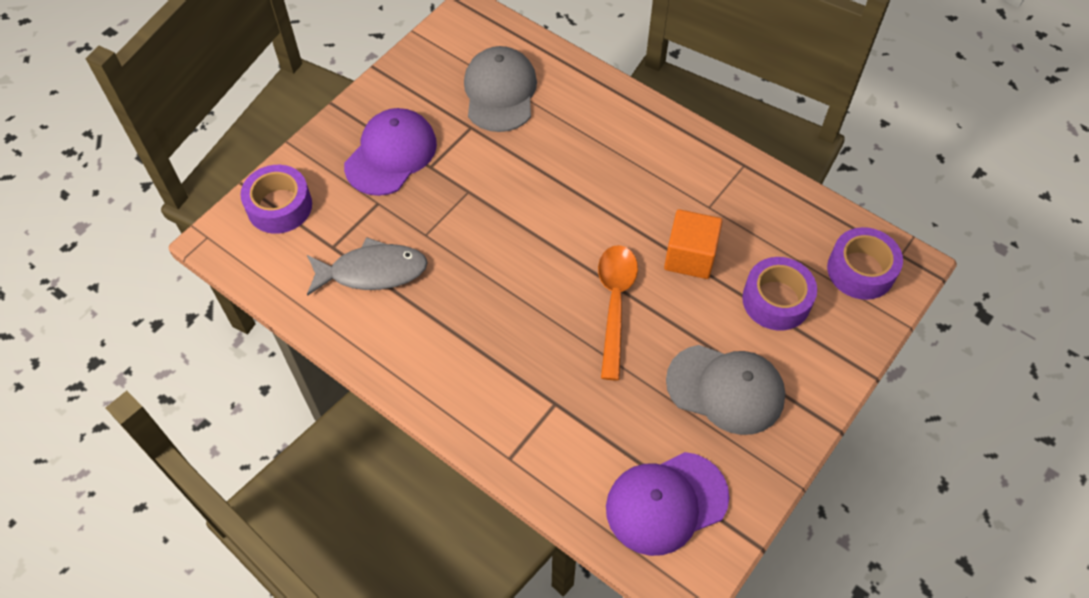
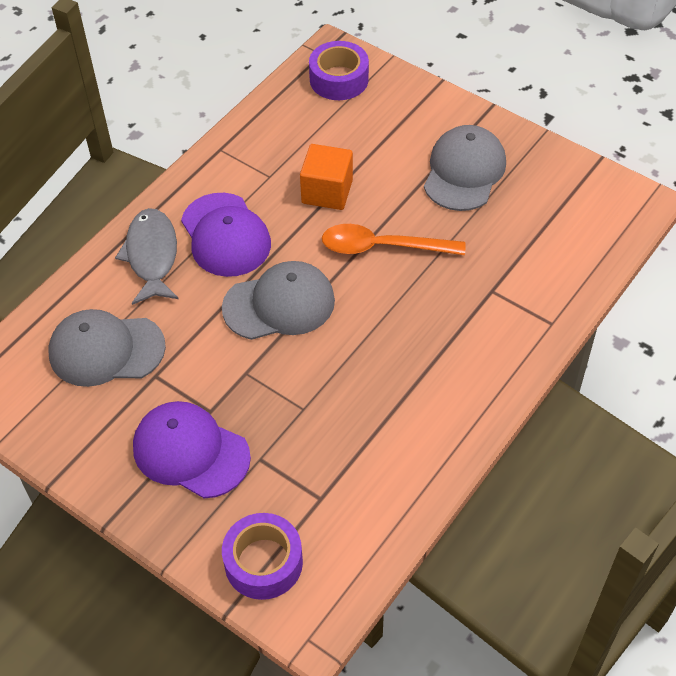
camera: 90 degrees left, 5 degrees down
grey fish [307,237,428,296] -> grey fish moved to [115,208,179,305]
purple cap [606,452,729,556] -> purple cap moved to [181,193,271,277]
purple tape [742,257,817,331] -> none
none -> grey cap [222,261,335,340]

